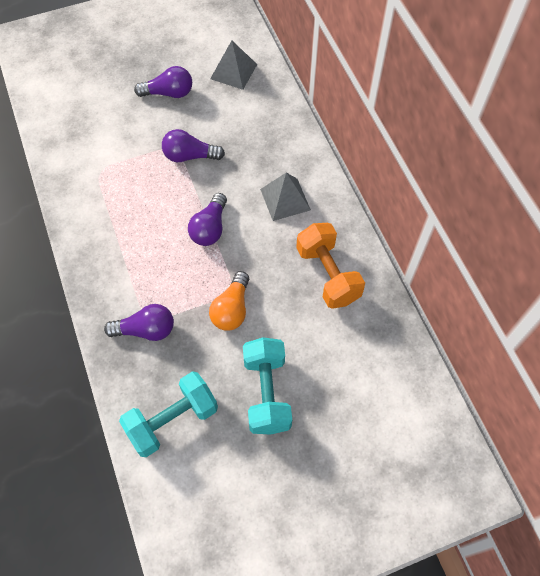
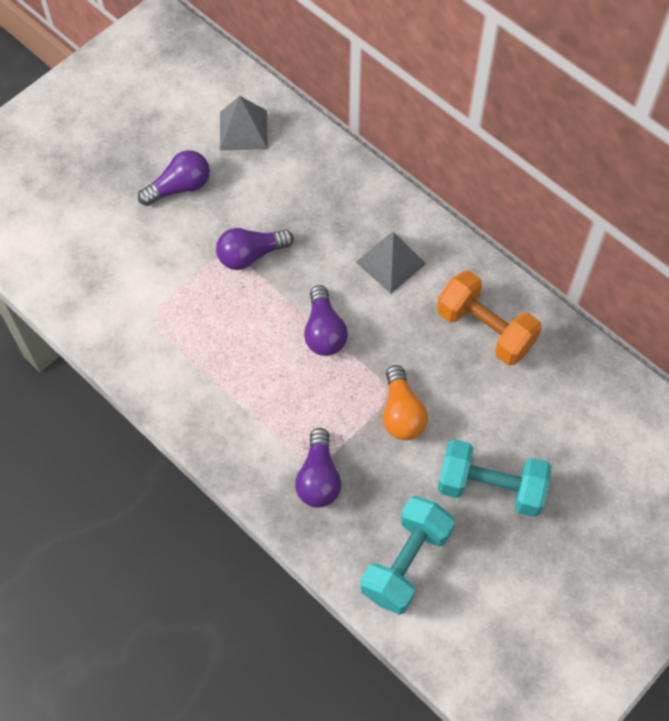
camera: 25 degrees left, 0 degrees up
purple light bulb [104,304,174,341] -> purple light bulb turned 120 degrees clockwise [295,428,341,508]
turquoise dumbbell [243,337,292,435] -> turquoise dumbbell turned 45 degrees counterclockwise [437,439,552,517]

